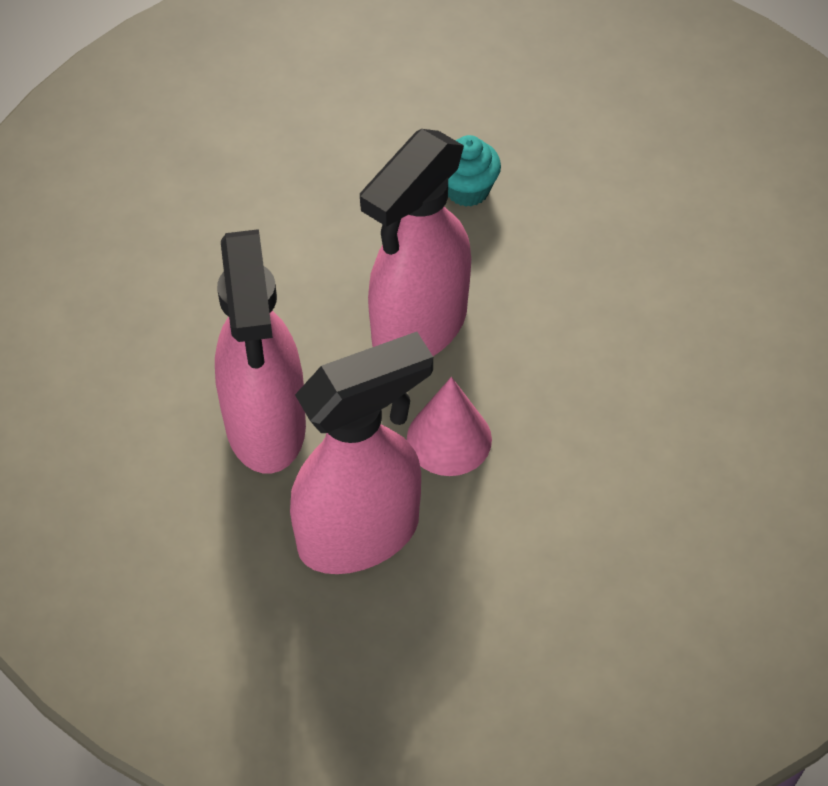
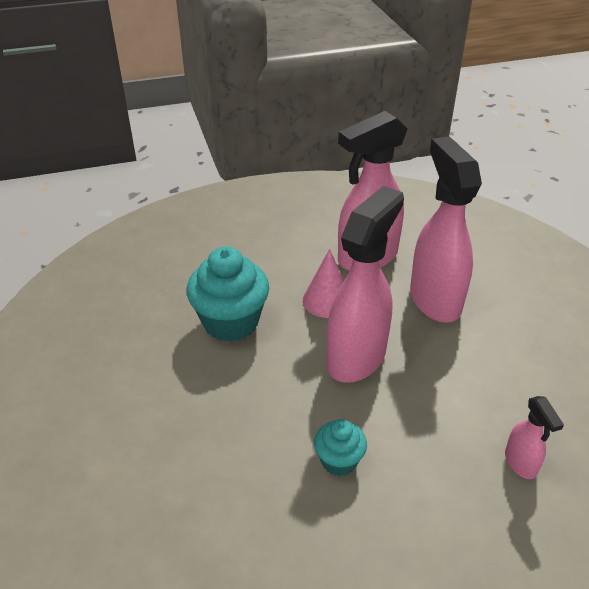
camera: 175 degrees right, 15 degrees down
none -> turquoise cupcake [186,246,269,342]
none -> pink spray bottle [505,396,564,479]

